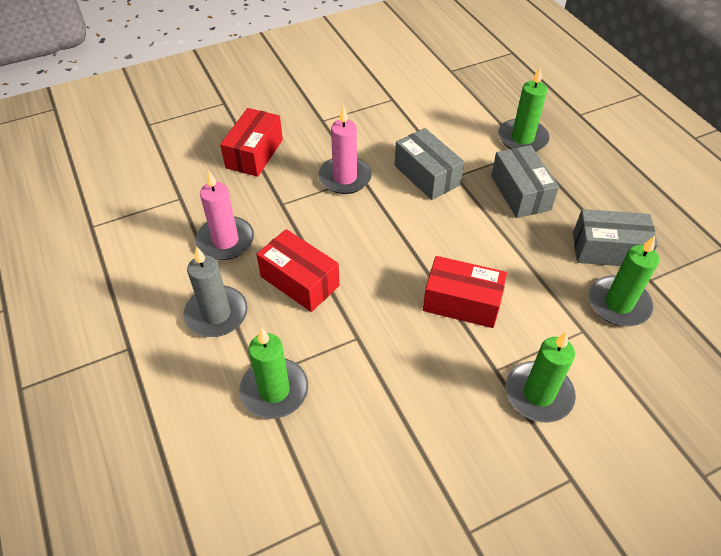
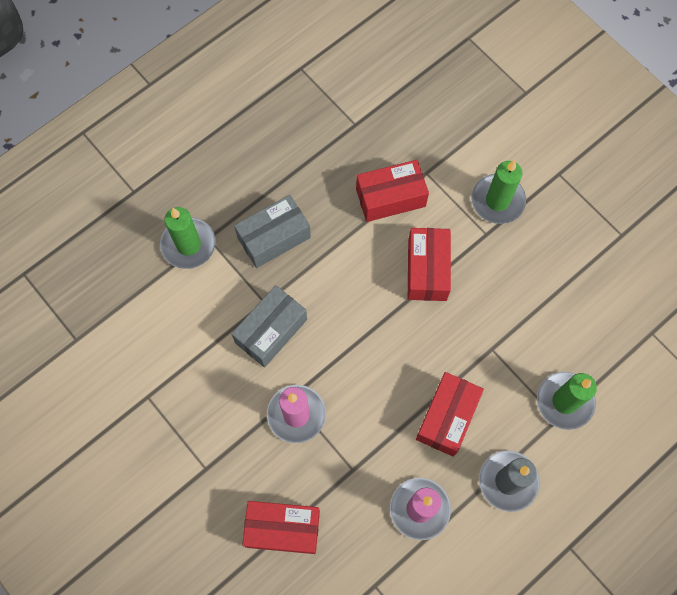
camera: 105 degrees left, 20 degrees up
grey box [573,209,658,266] -> none
green candle [589,236,659,326] -> none
none -> red box [356,160,429,222]

